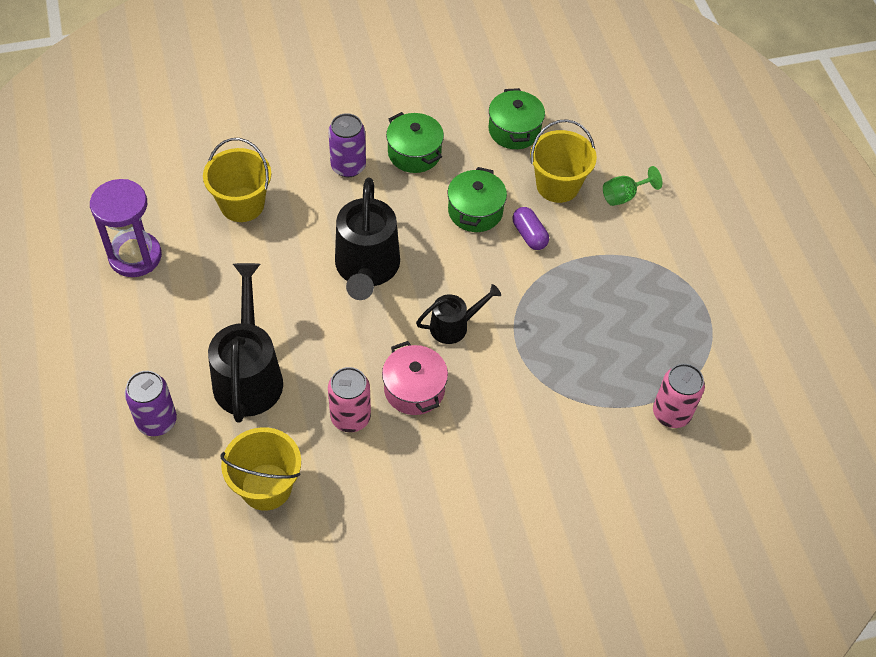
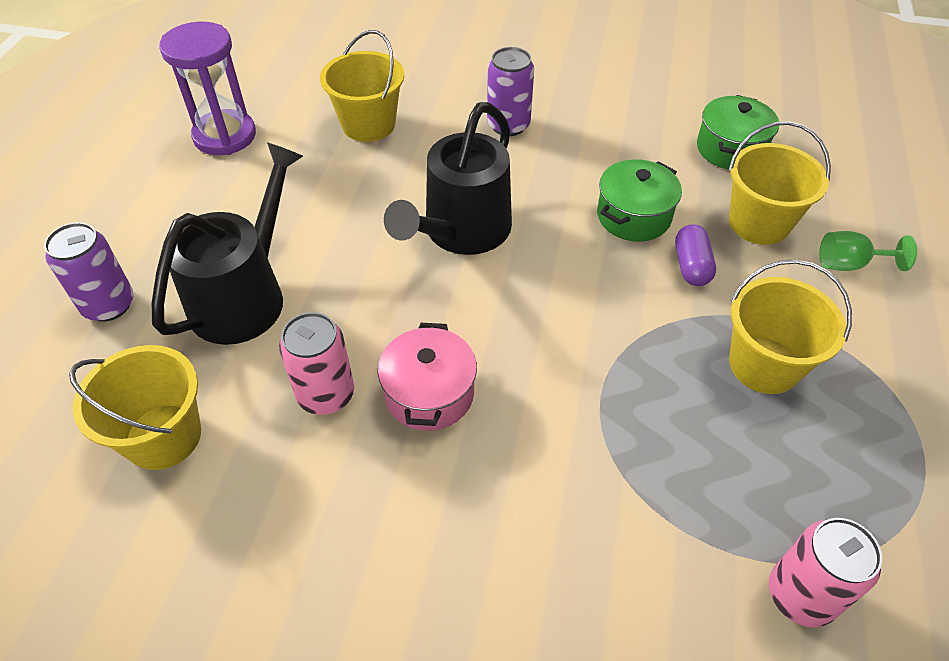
camera: 30 degrees right, 5 degrees down
green pot [386,112,444,173] -> none
black watering can [416,284,501,344] -> none
none -> yellow bucket [729,259,852,394]

